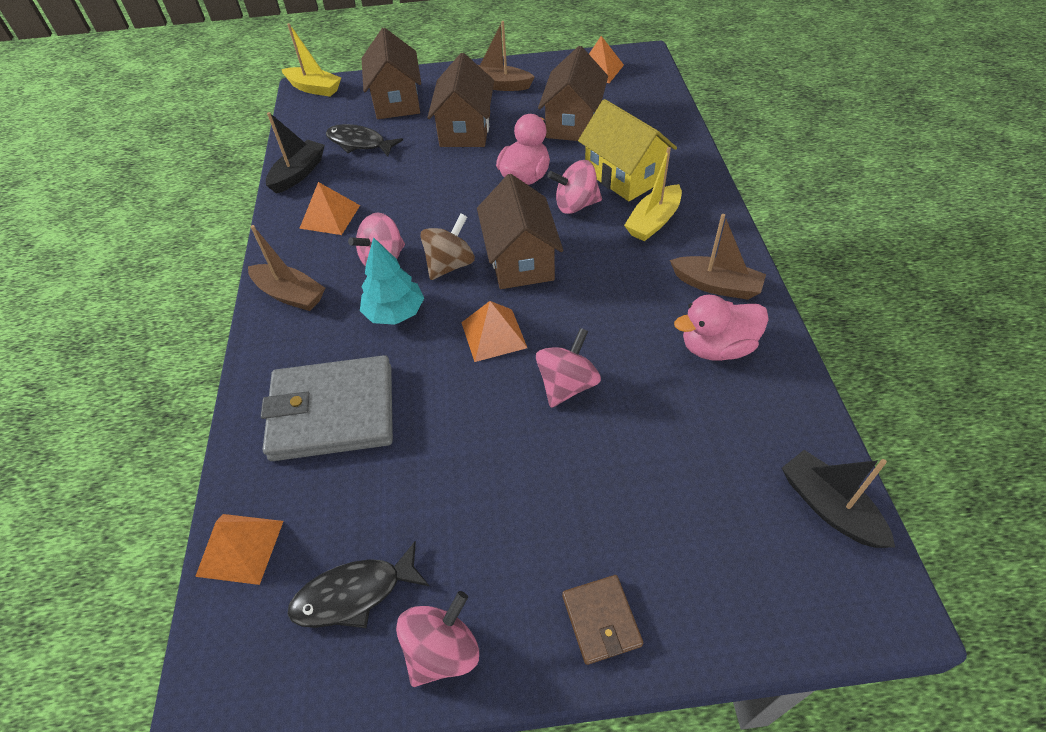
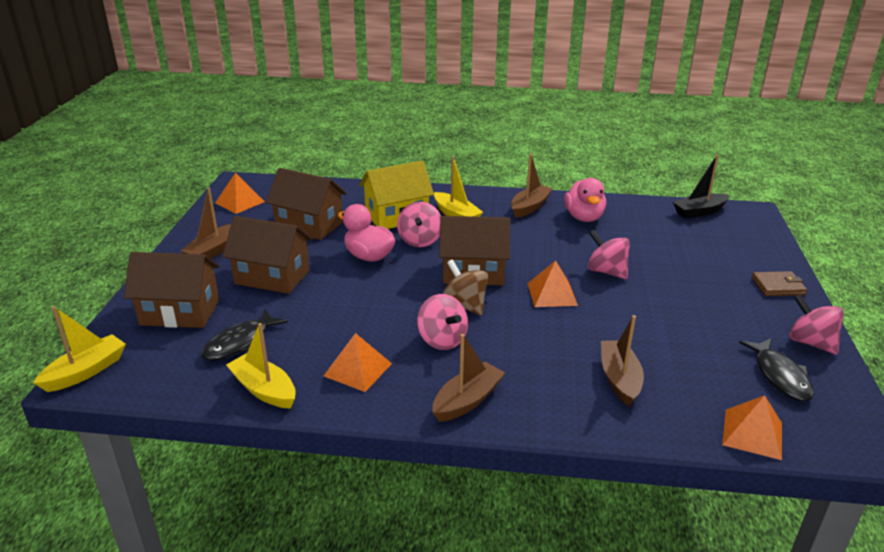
camera: 80 degrees left, 20 degrees down
grey wallet [261,355,393,461] -> brown boat [601,315,644,406]
black boat [266,112,325,194] -> yellow boat [226,323,296,409]
turquoise tree [360,237,424,325] -> none

